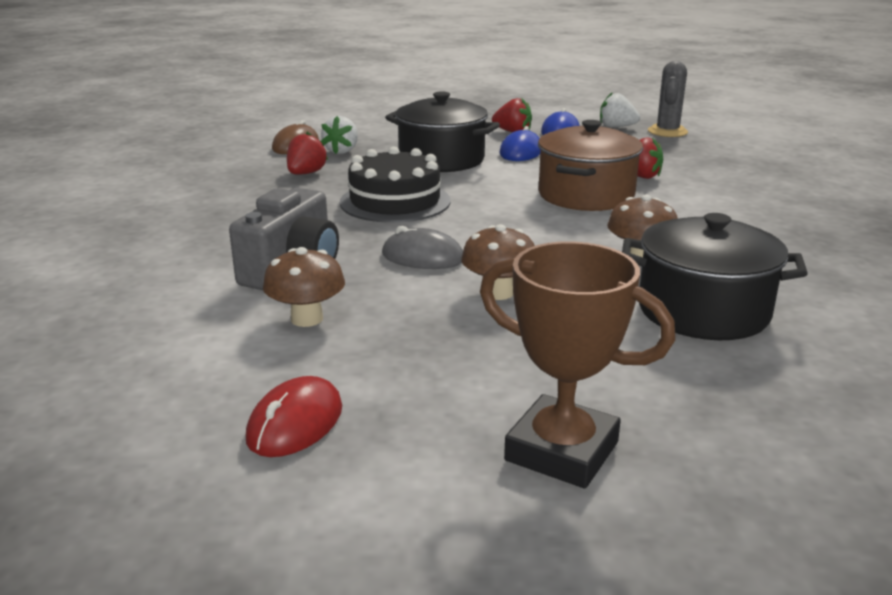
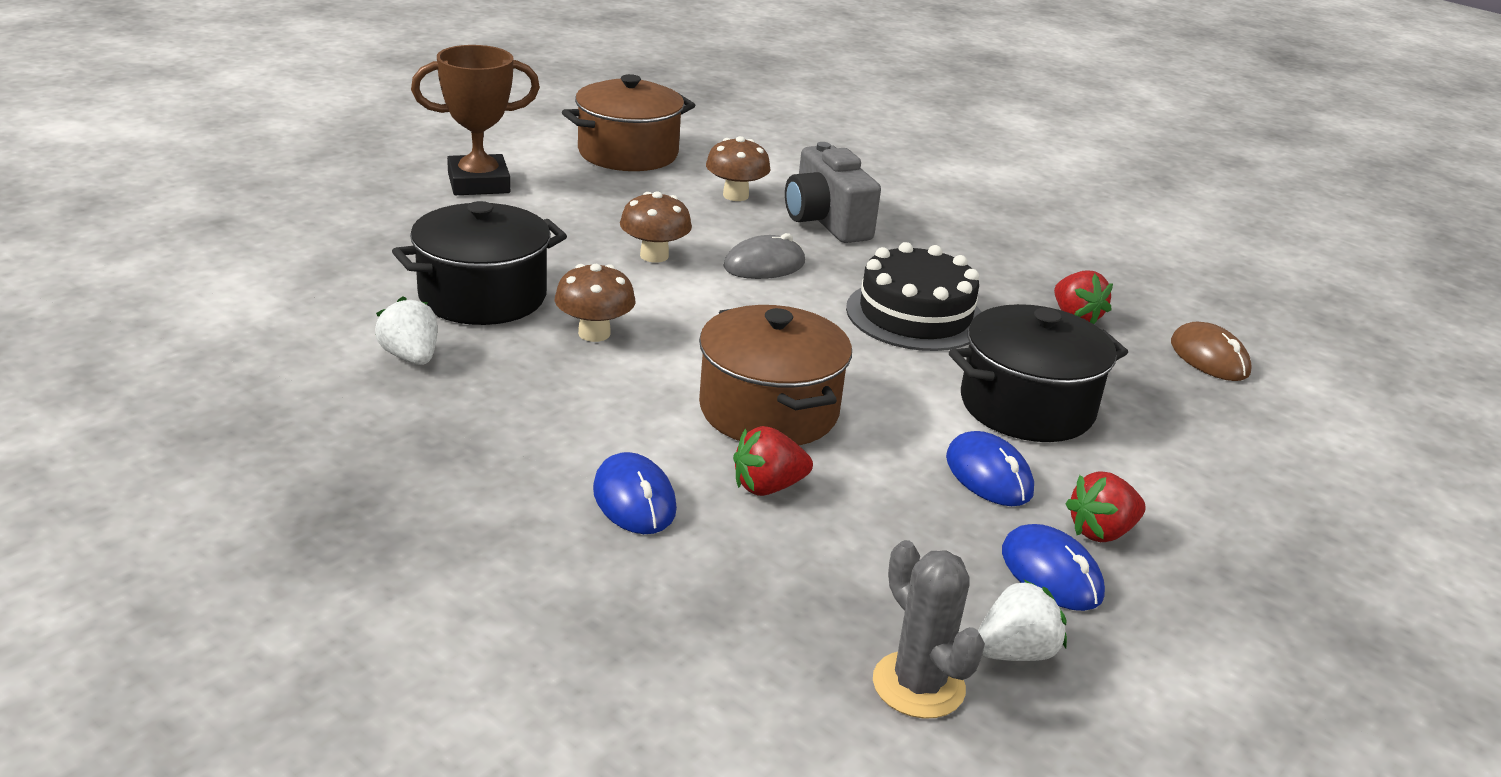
camera: 130 degrees right, 5 degrees up
red mouse [246,376,342,457] -> brown pot [562,74,695,171]
white strawberry [321,116,358,154] -> white strawberry moved to [375,296,438,365]
none -> blue mouse [593,452,677,534]

